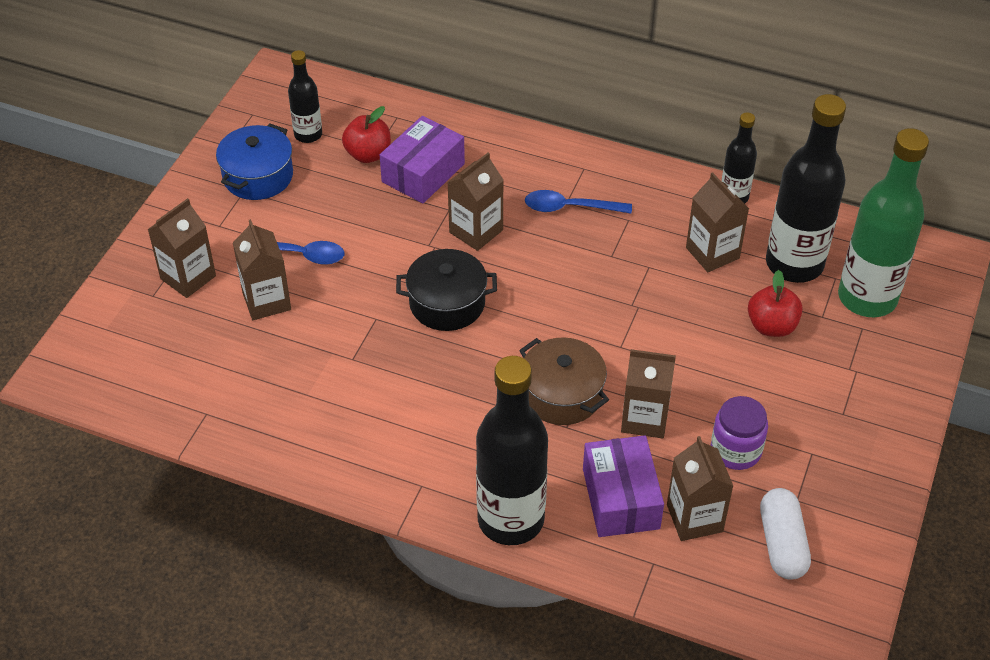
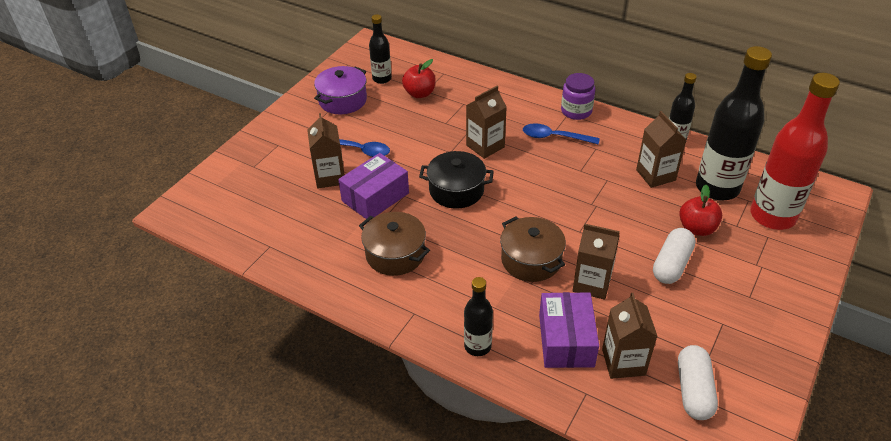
camera: 10 degrees right, 5 degrees down
brown carton [147,198,216,298] -> none
blue pot [216,123,293,200] -> purple pot [314,66,367,114]
purple box [380,116,465,203] -> purple box moved to [338,153,409,219]
black bottle [476,356,548,545] -> black bottle [464,277,493,356], size x0.52
purple jar [711,396,768,470] -> purple jar moved to [561,73,595,120]
green bottle [838,128,929,317] -> red bottle [750,73,840,230]
none -> brown pot [359,212,430,276]
none -> white capsule [653,228,696,284]

